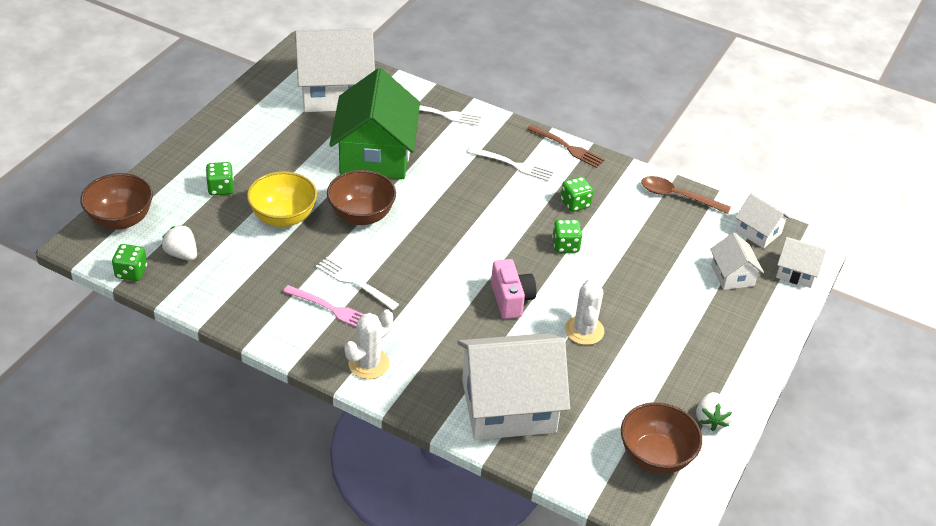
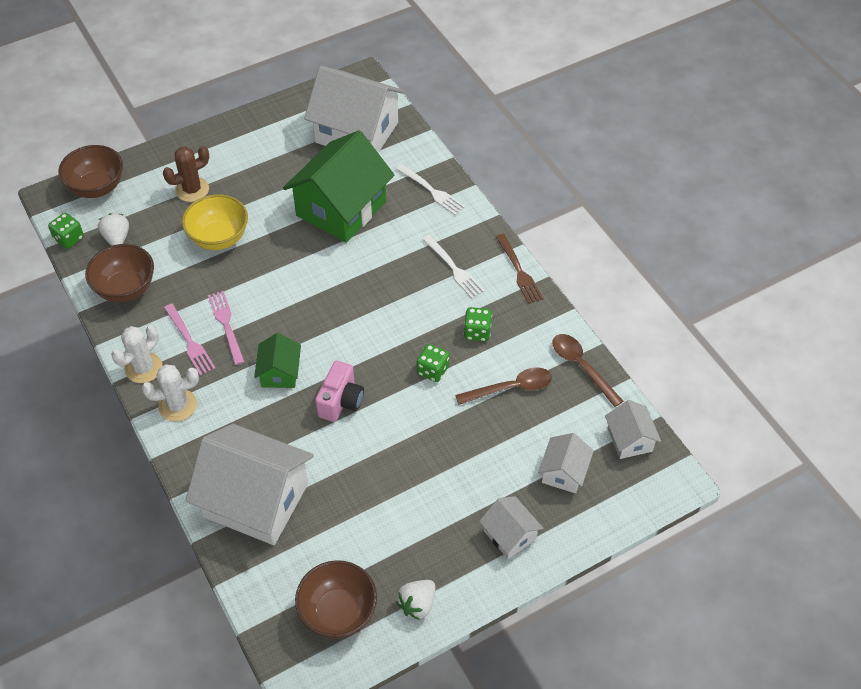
camera: 35 degrees right, 10 degrees up
green dice [206,162,234,195] -> brown cactus [163,146,209,202]
white fork [316,257,399,310] -> pink fork [208,291,245,365]
brown bowl [327,170,396,225] -> brown bowl moved to [85,244,154,302]
white cactus [565,279,604,345] -> white cactus moved to [111,325,162,383]
white house [776,237,827,288] -> white house moved to [479,496,544,559]
none -> green house [254,333,301,388]
none -> brown spoon [455,367,552,405]

